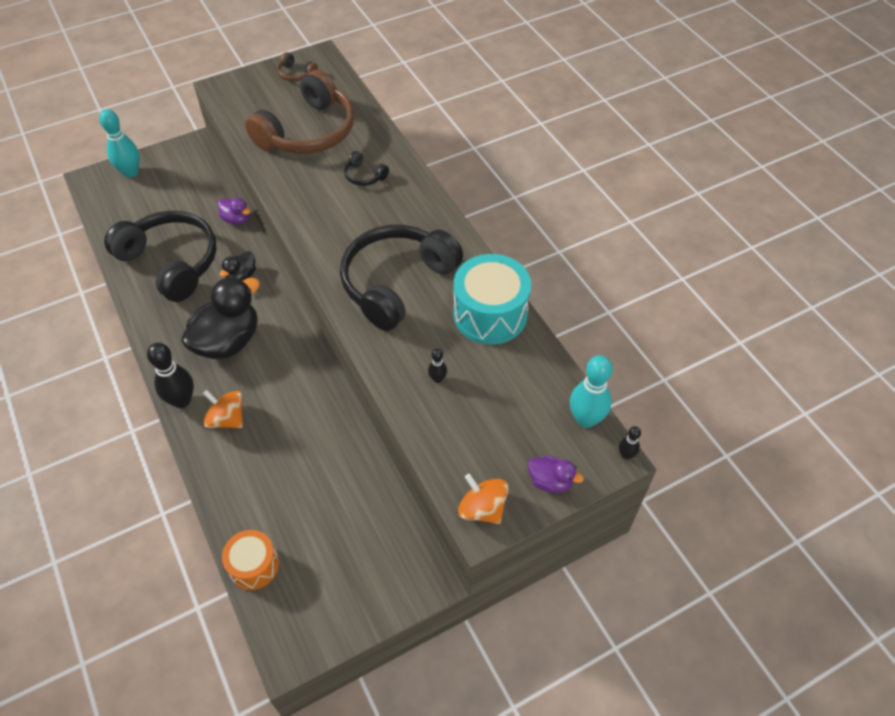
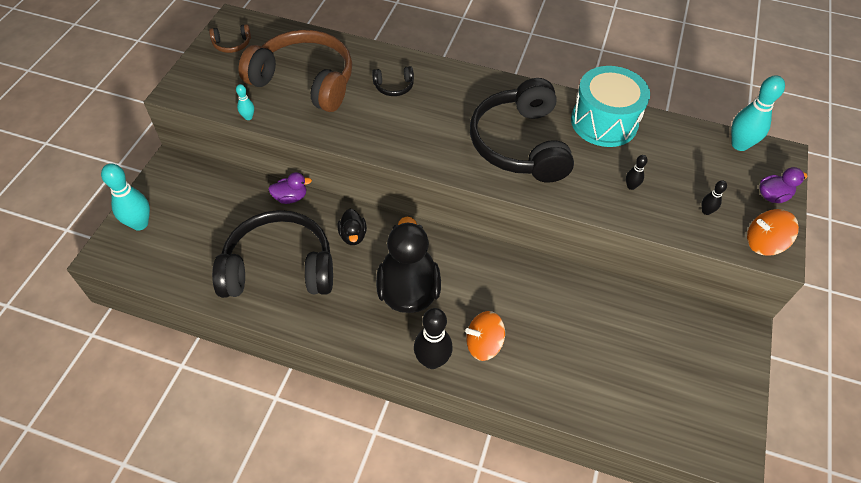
camera: 45 degrees left, 0 degrees up
orange drum [222,530,279,590] -> none
brown headphones [245,70,354,154] -> brown headphones turned 60 degrees counterclockwise [239,30,352,112]
black bowling pin [619,426,641,460] -> black bowling pin moved to [702,180,727,215]
none -> turquoise bowling pin [236,84,254,120]

